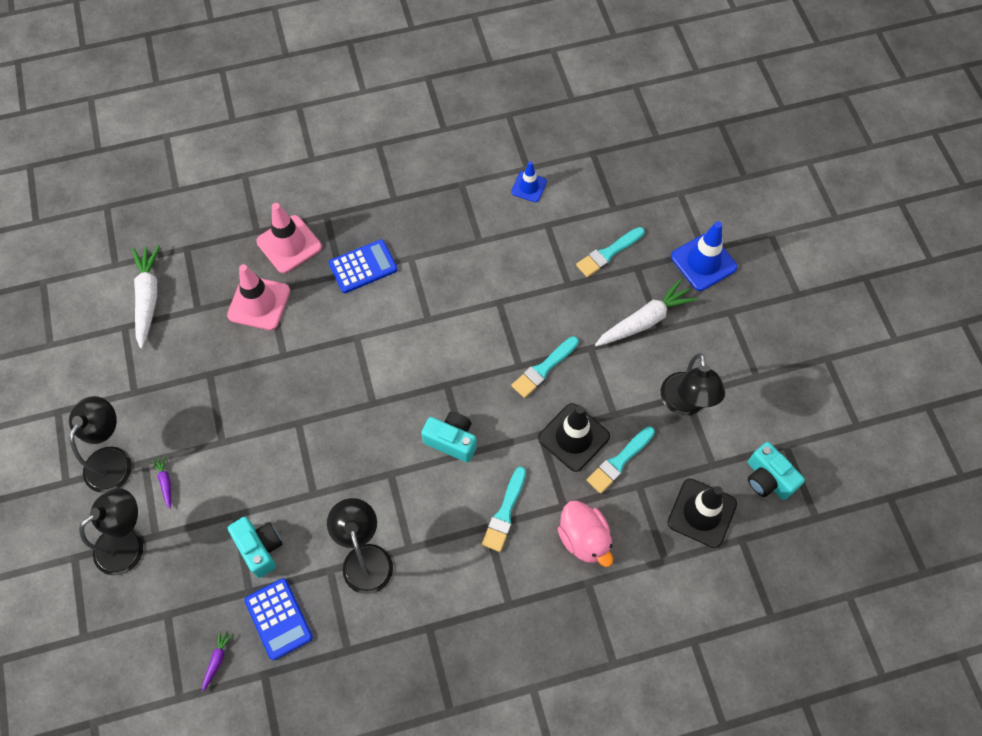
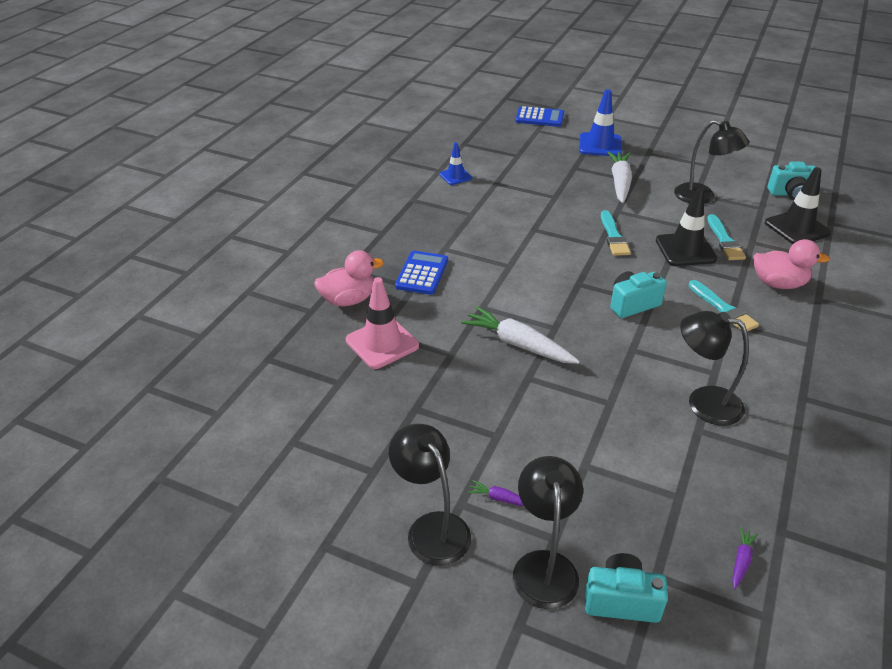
camera: 50 degrees left, 25 degrees down
white carrot [132,245,160,349] -> white carrot moved to [461,306,580,364]
purple carrot [202,630,233,692] -> purple carrot turned 60 degrees clockwise [732,527,758,589]
turquoise camera [228,517,282,578] -> turquoise camera moved to [585,553,668,623]
blue calculator [244,578,313,660] -> blue calculator moved to [515,106,564,127]
pink traffic cone [256,203,322,273] -> pink duck [314,250,384,306]
turquoise brush [576,227,645,277] -> none

